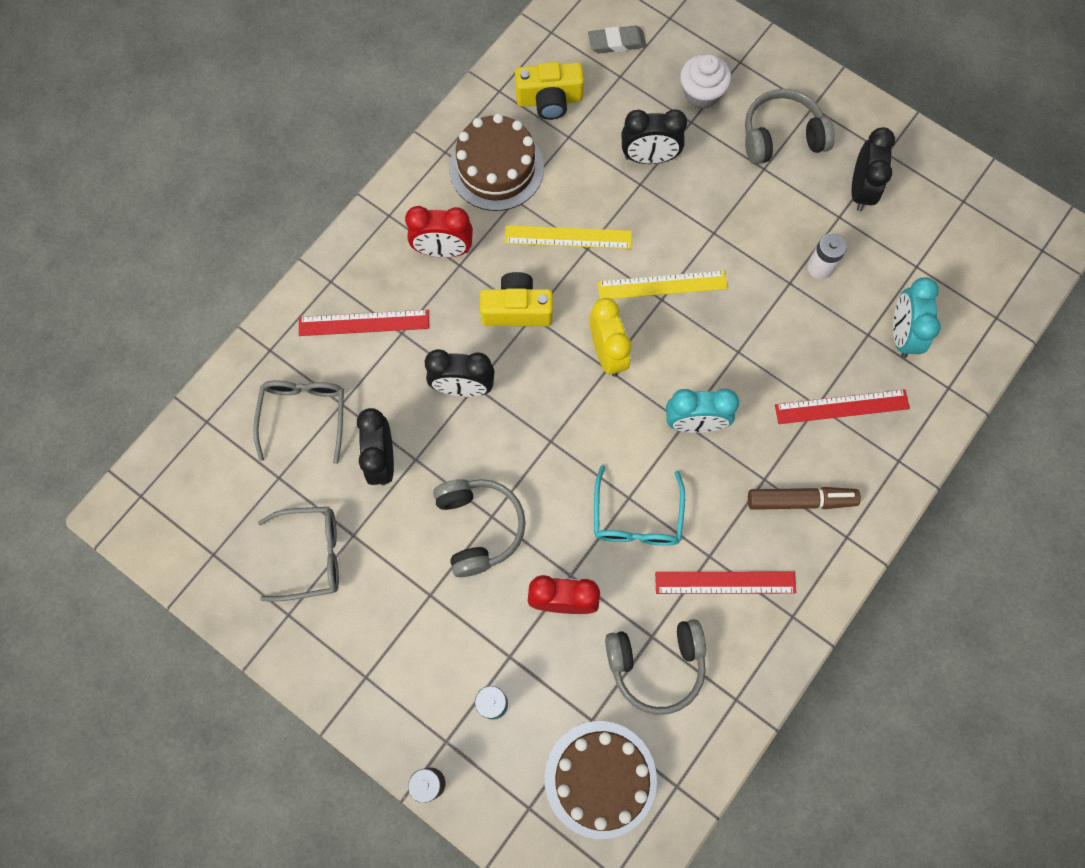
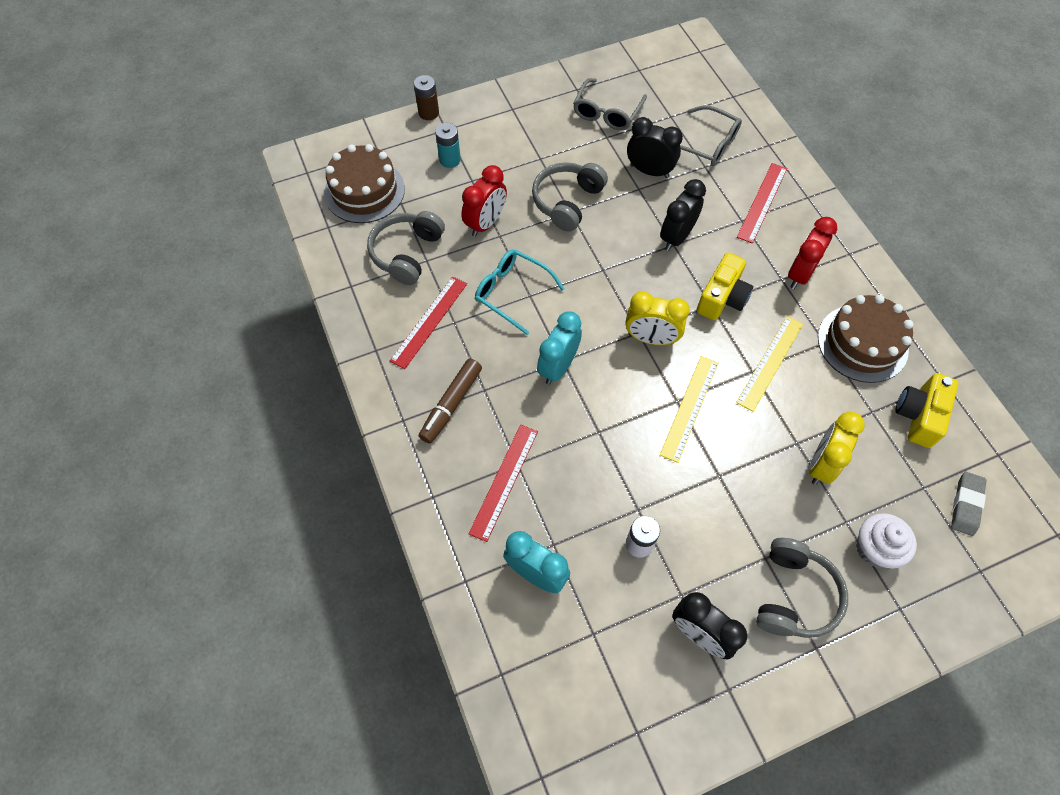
camera: 120 degrees right, 10 degrees down
grey headphones [433,479,526,577] -> grey headphones turned 105 degrees clockwise [532,162,608,232]
black clock [621,109,687,164] -> yellow clock [809,412,865,485]

